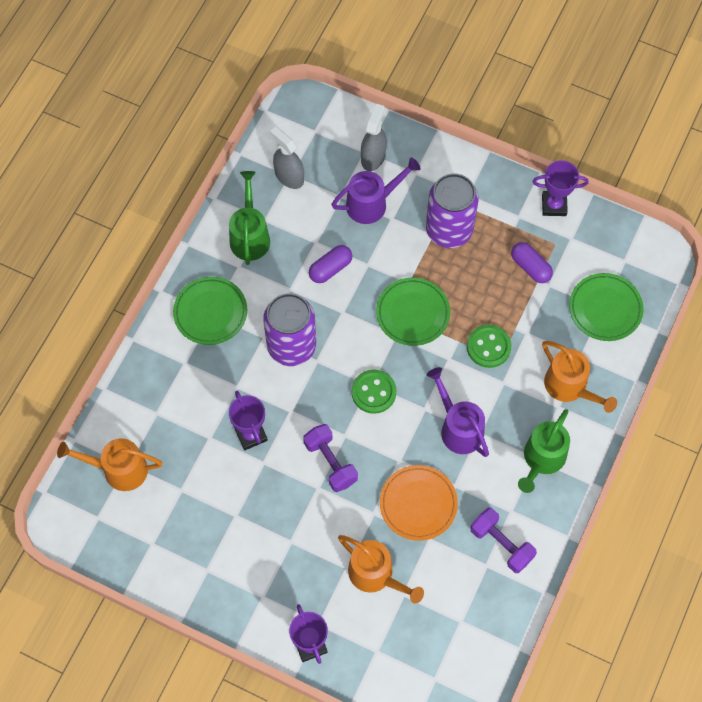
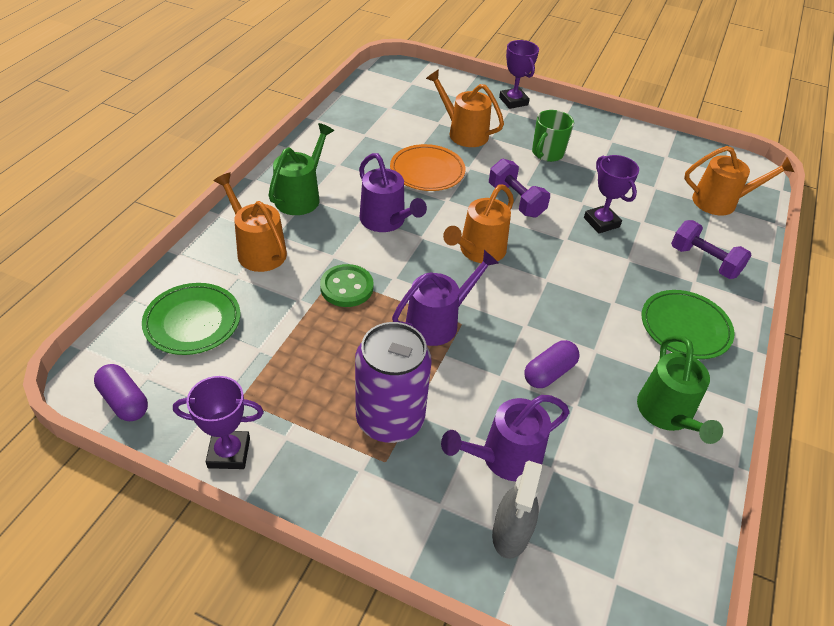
camera: 175 degrees right, 20 degrees down
purple can [263,293,316,366] -> none
grey spray bottle [270,127,304,189] -> none
green button [352,369,396,414] -> orange watering can [443,184,514,263]
green plate [376,278,450,346] -> purple watering can [392,250,499,346]
purple dumbbell [470,508,537,573] -> purple dumbbell moved to [671,220,751,279]
purple capsule [511,242,553,283] -> purple capsule moved to [94,364,148,421]
none -> green mug [532,110,574,162]

